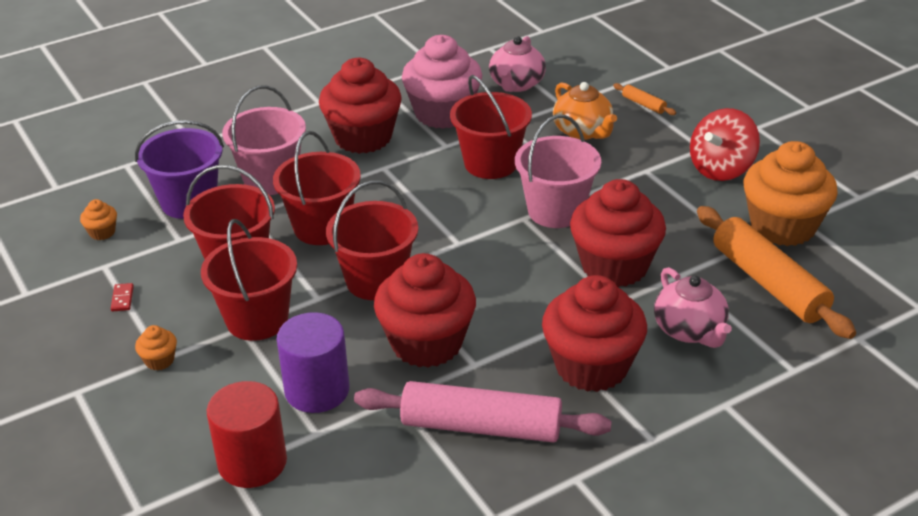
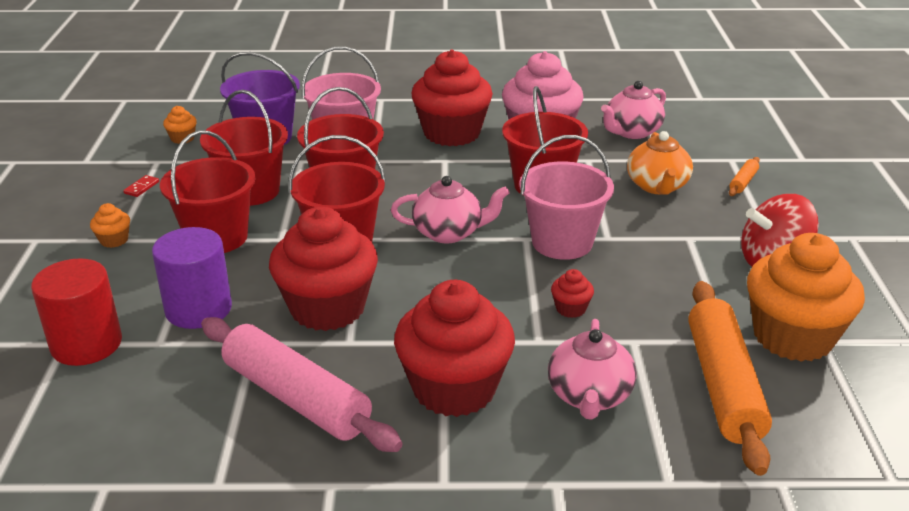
camera: 30 degrees right, 5 degrees down
red cupcake [570,179,666,287] -> red cupcake [551,269,594,318], size x0.40
orange rolling pin [613,83,676,115] -> orange rolling pin turned 45 degrees clockwise [729,157,760,196]
none -> pink teapot [391,176,509,244]

